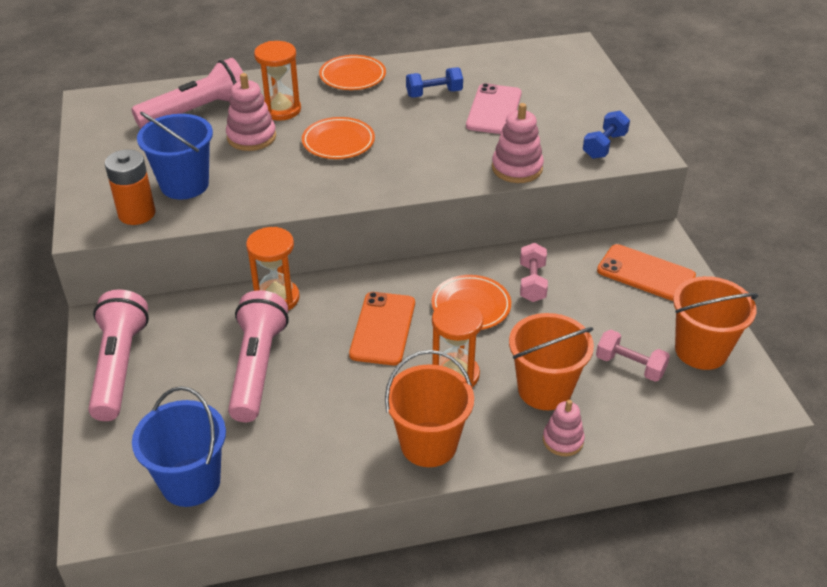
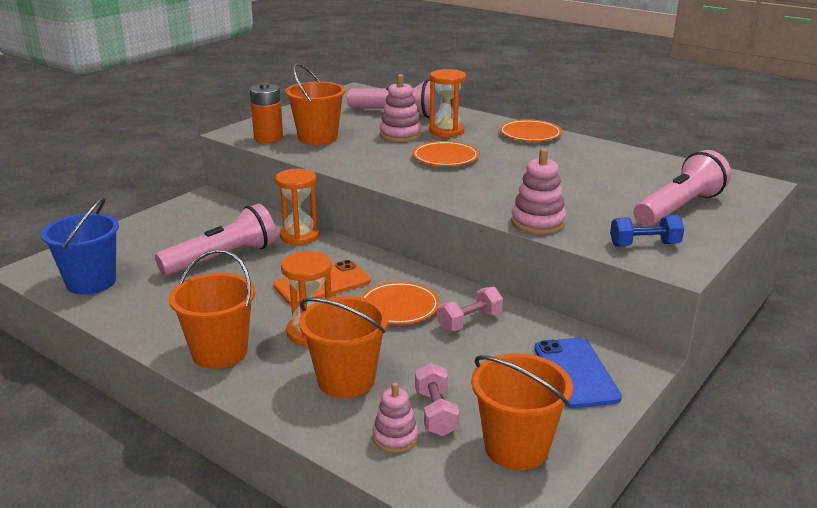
camera: 50 degrees right, 15 degrees down
pink flashlight [88,290,149,421] -> pink flashlight moved to [634,150,731,226]
blue bucket [137,112,213,200] -> orange bucket [285,63,346,145]
blue dumbbell [406,67,463,98] -> none
pink phone [466,83,522,134] -> none
pink stacking toy [543,400,585,456] -> pink stacking toy moved to [372,382,418,453]
orange phone [597,244,696,301] -> blue phone [534,338,622,408]

